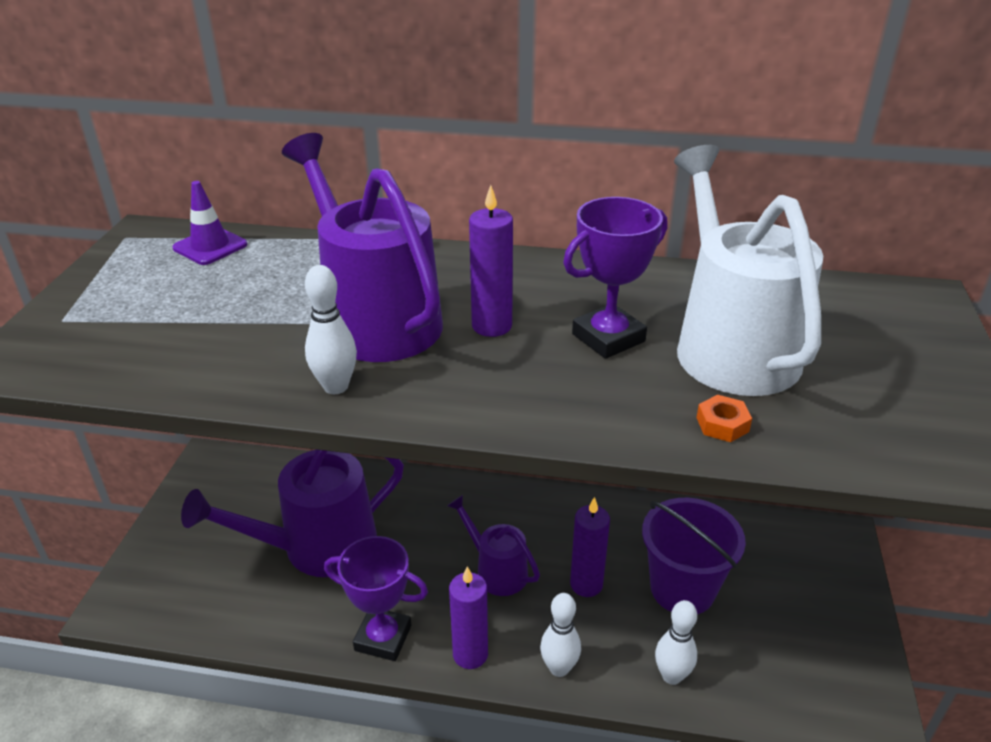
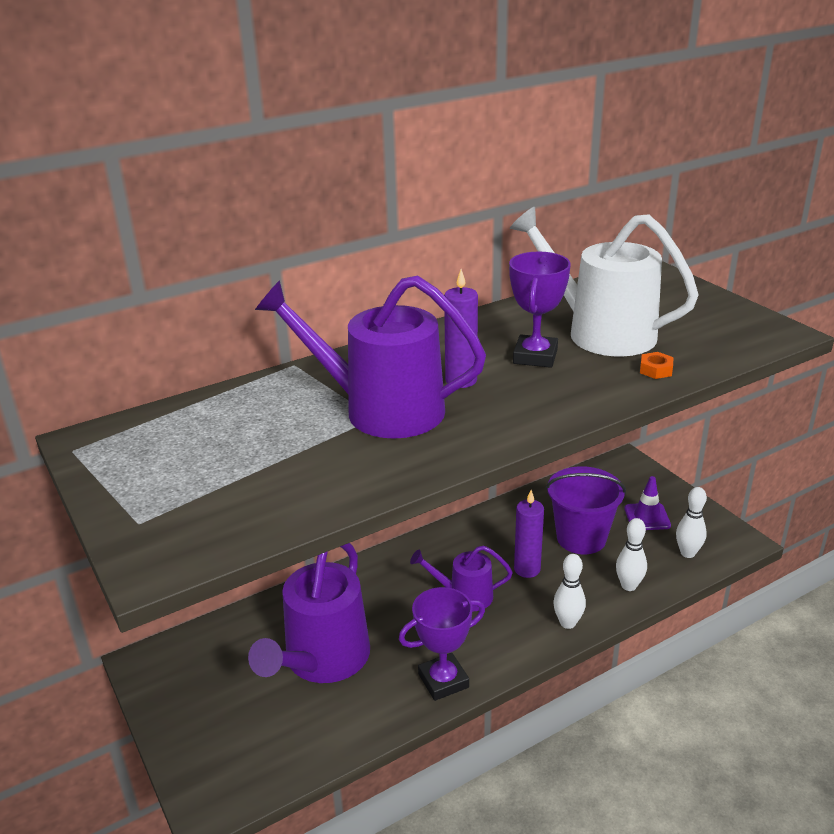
camera: 40 degrees left, 5 degrees down
purple traffic cone [173,181,248,265] -> purple traffic cone moved to [624,476,671,530]
white bowling pin [305,265,357,394] -> white bowling pin moved to [676,487,707,558]
purple candle [449,566,488,669] -> none

